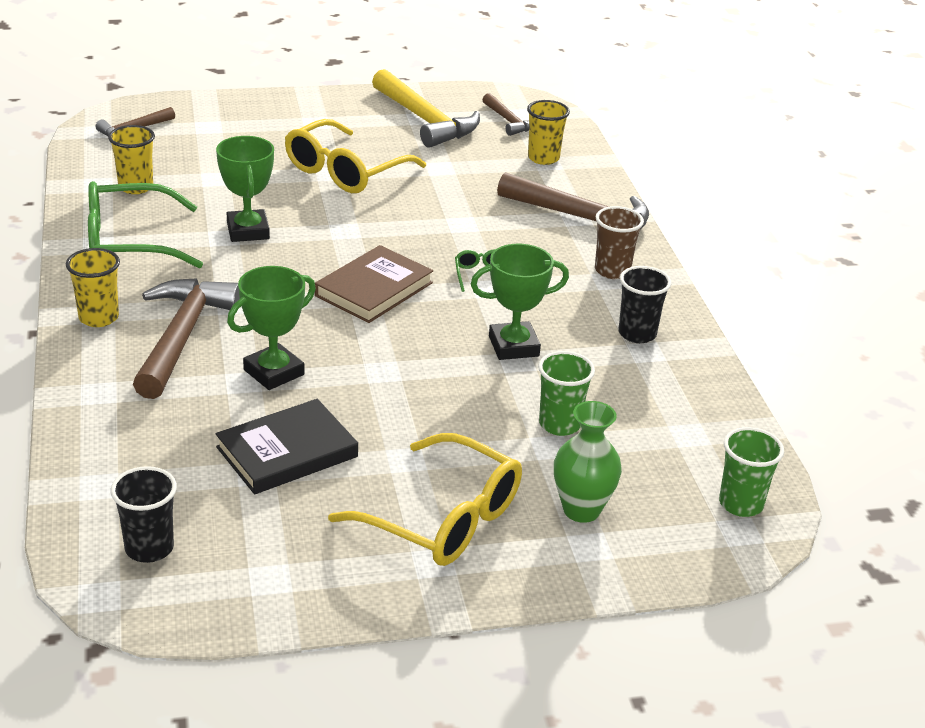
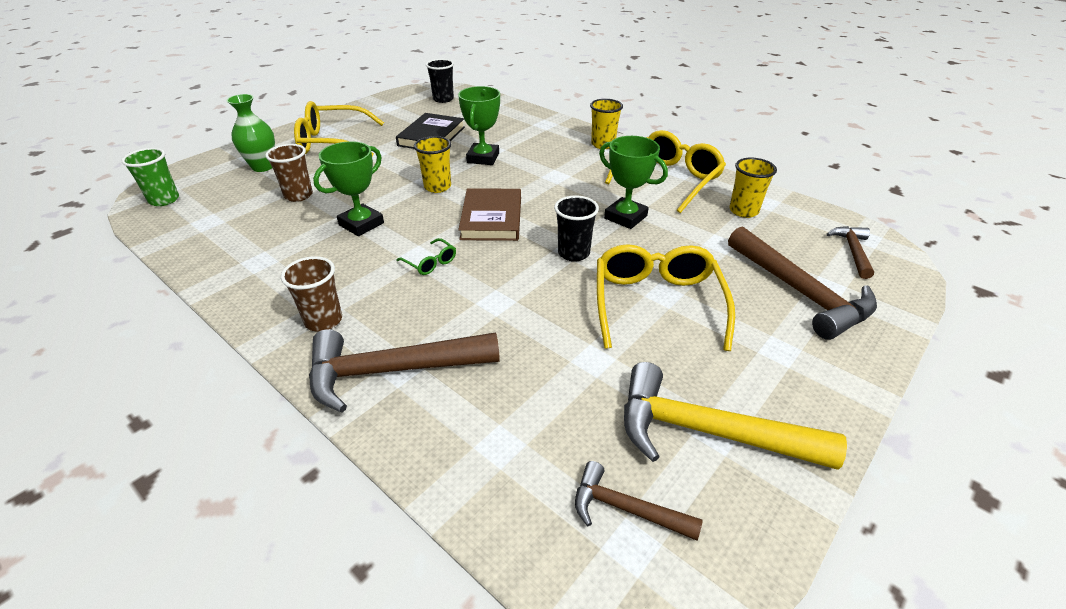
camera: 145 degrees right, 5 degrees up
green glasses [88,181,203,269] -> yellow glasses [605,130,726,213]
brown hammer [133,278,240,399] -> brown hammer moved to [728,226,877,340]
yellow cup [527,100,570,165] -> yellow cup moved to [414,136,451,193]
green cup [538,351,595,436] -> brown cup [265,144,313,202]
black cup [619,266,671,343] -> black cup moved to [554,195,599,262]

